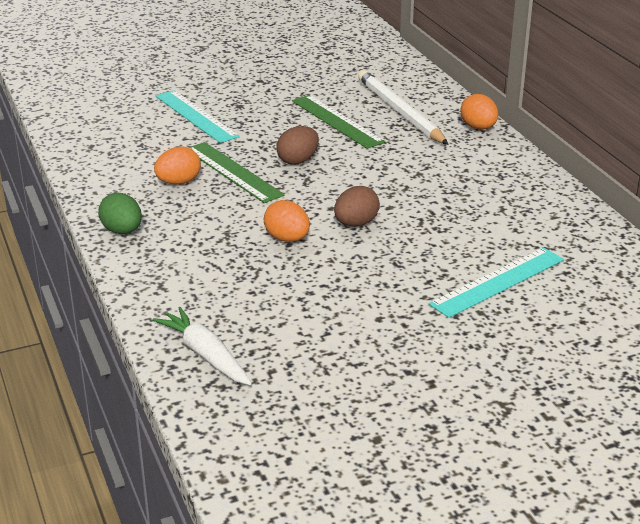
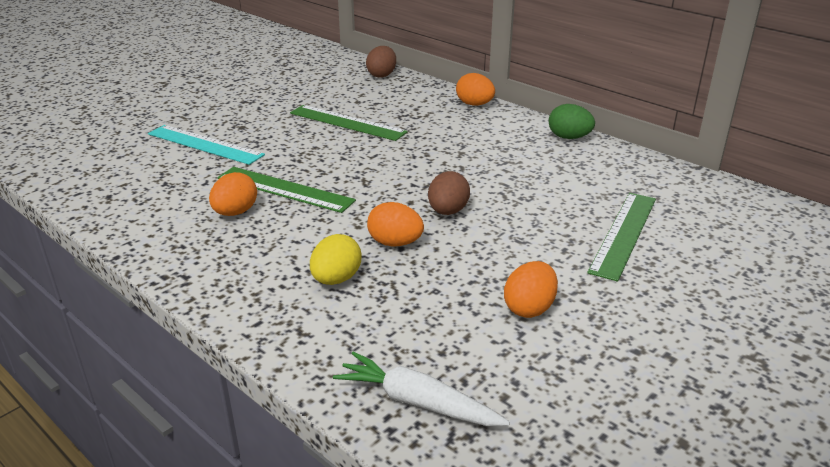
camera: 25 degrees left, 0 degrees up
green egg [98,192,142,234] -> green egg moved to [549,104,595,139]
brown egg [277,126,319,165] -> brown egg moved to [366,46,396,77]
white pencil [358,70,449,145] -> none
turquoise ruler [429,247,564,318] -> green ruler [587,193,656,282]
none -> yellow egg [310,234,361,285]
none -> orange egg [504,261,558,318]

